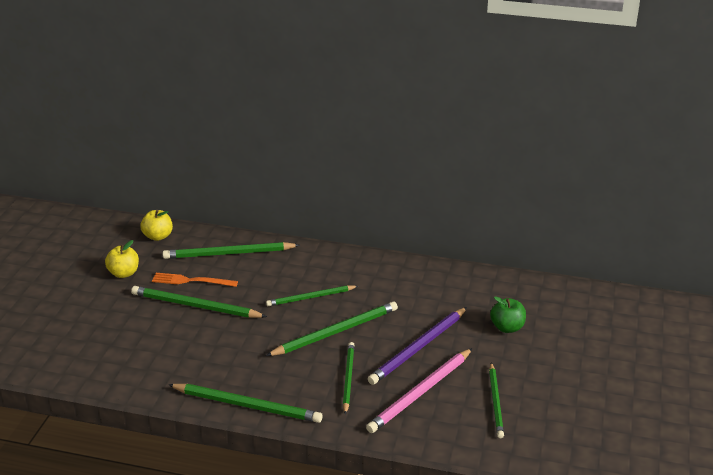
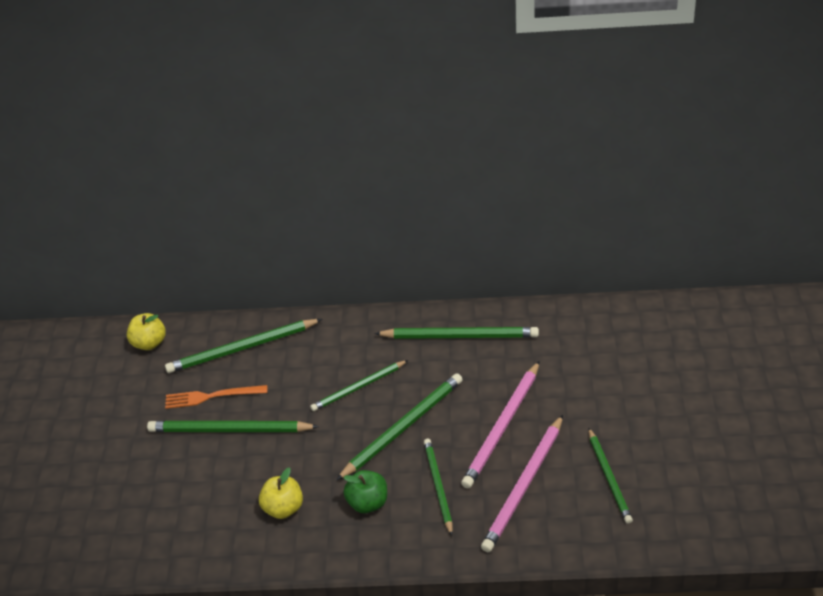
camera: 10 degrees left, 10 degrees up
yellow apple [105,240,139,278] -> yellow apple moved to [259,467,303,519]
green pencil [168,384,323,423] -> green pencil moved to [374,327,539,339]
purple pencil [368,307,467,385] -> pink pencil [461,361,539,488]
green apple [490,296,526,333] -> green apple moved to [343,470,387,513]

